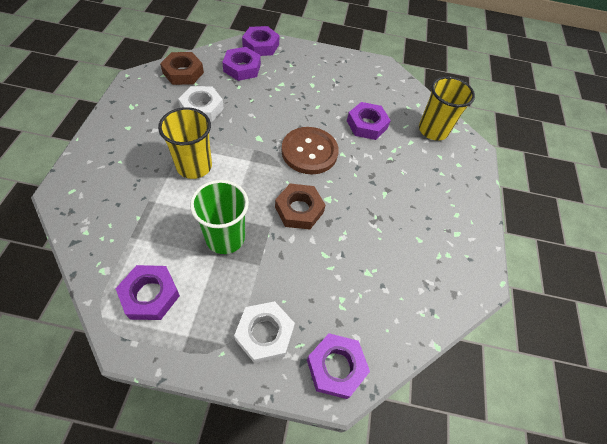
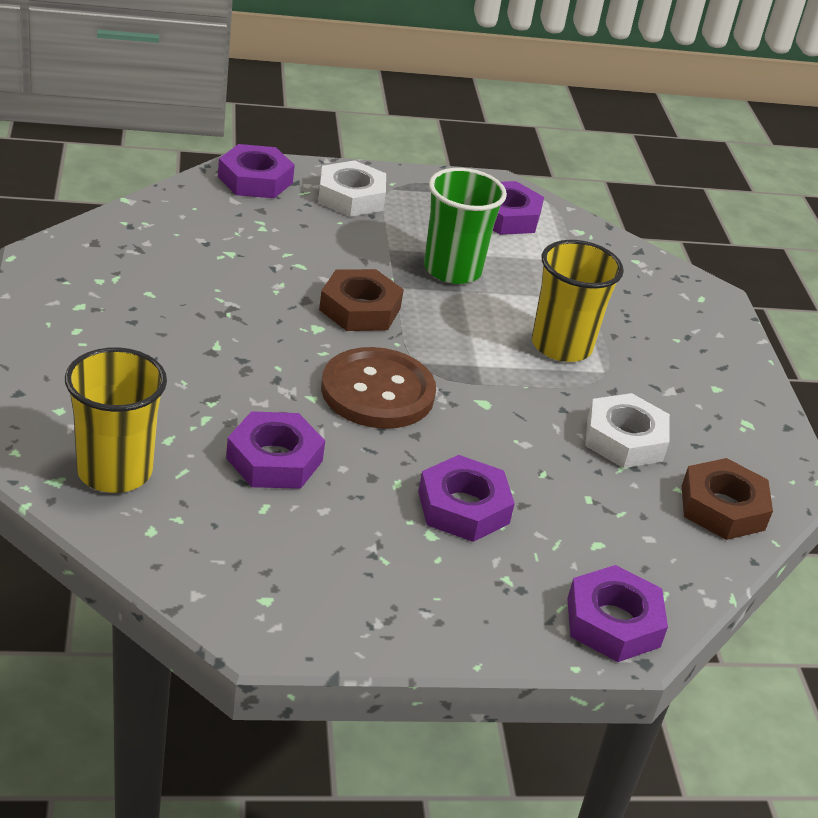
camera: 165 degrees right, 20 degrees down
purple nut [222,47,261,81] -> purple nut moved to [418,455,515,542]

